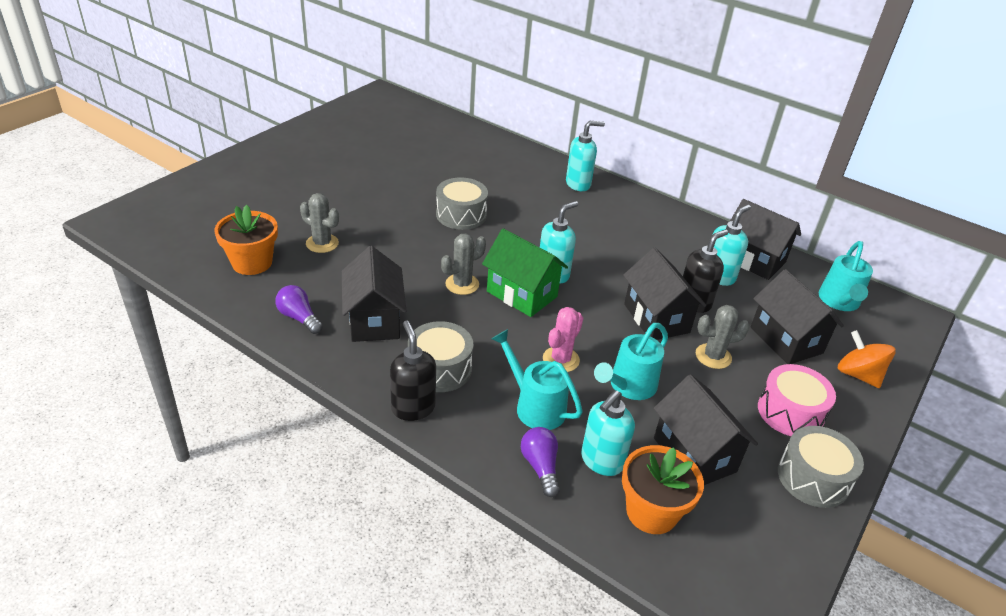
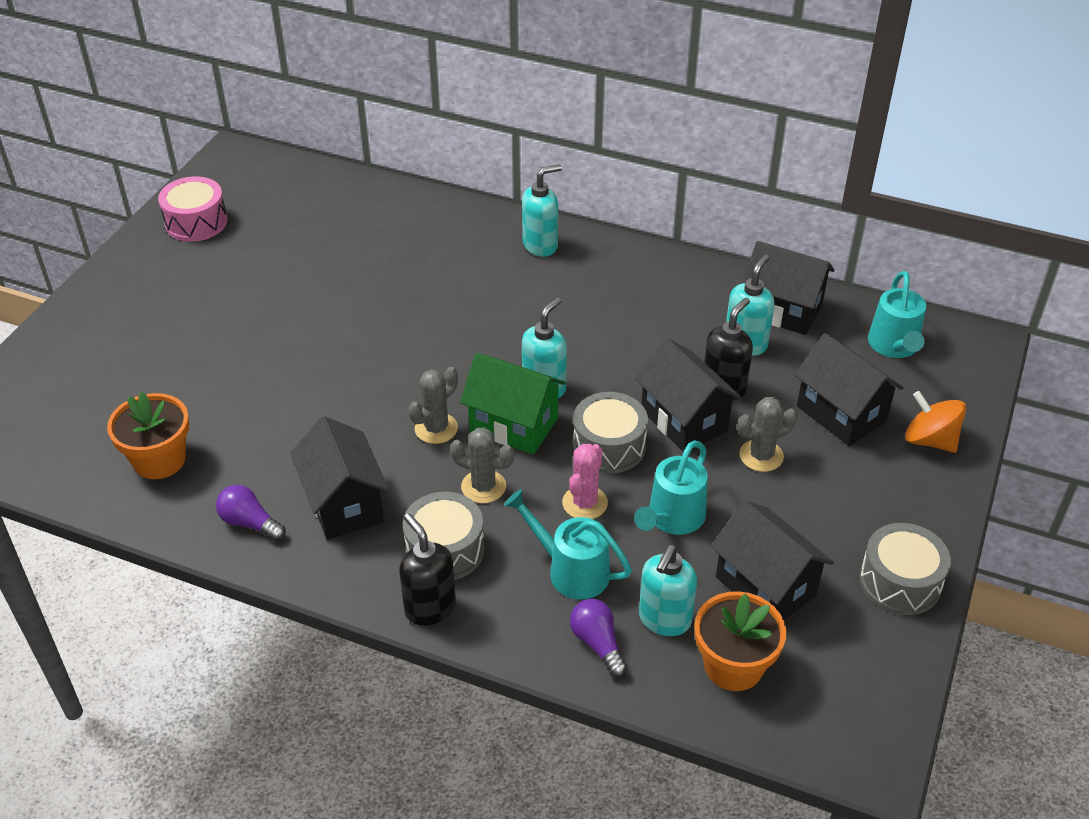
camera: 10 degrees left, 5 degrees up
grey cactus [300,193,339,253] -> grey cactus moved to [450,427,514,503]
grey drum [436,178,488,230] -> grey drum moved to [573,392,648,473]
pink drum [758,364,836,436] -> pink drum moved to [158,176,228,242]

